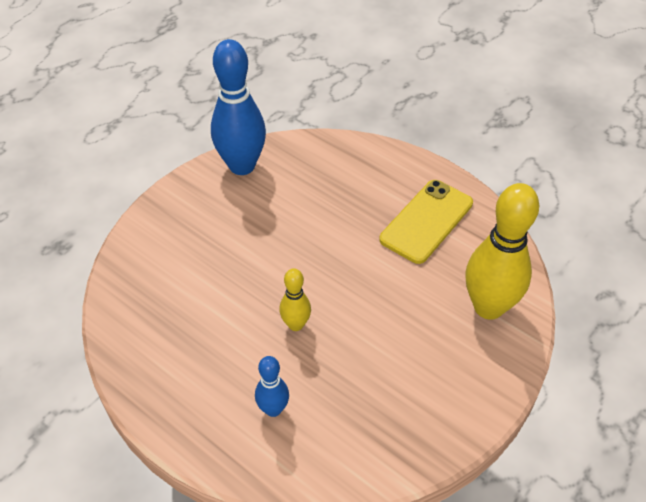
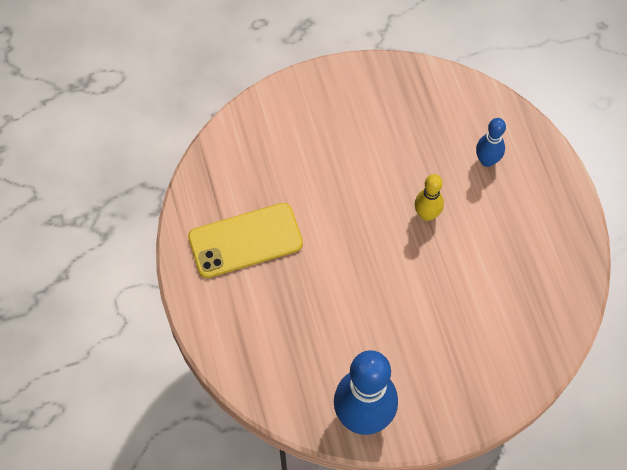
camera: 145 degrees left, 15 degrees up
yellow bowling pin [465,183,539,320] -> none

